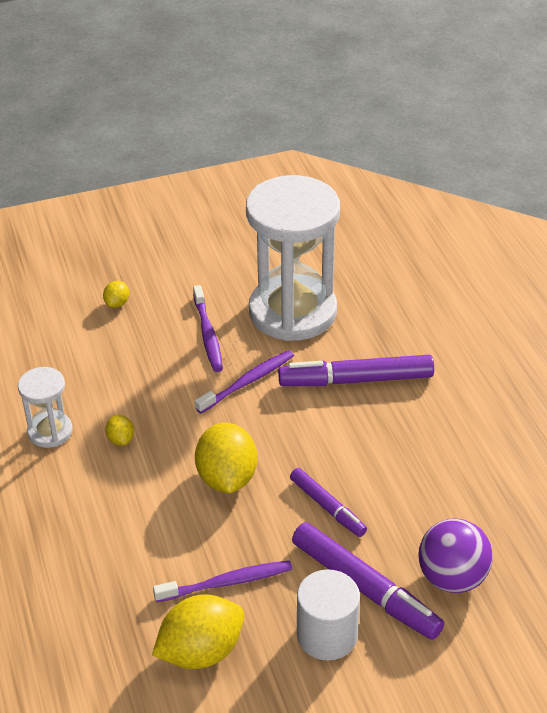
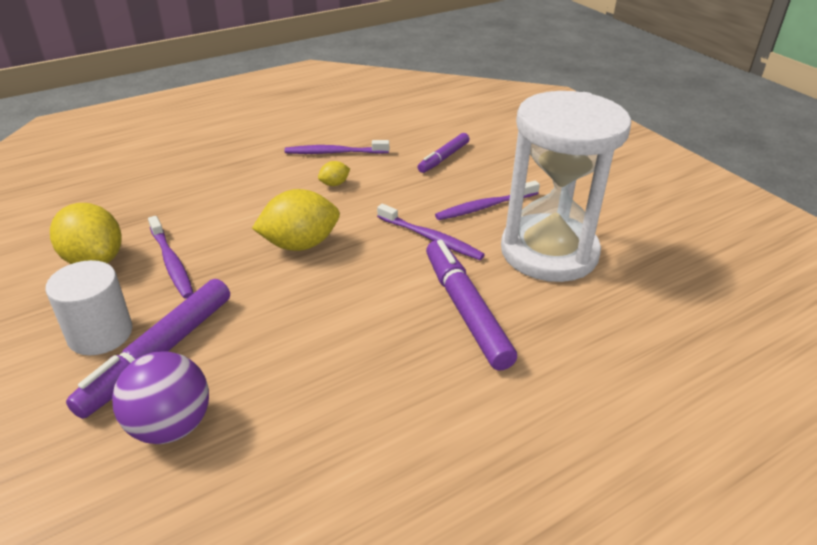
camera: 75 degrees right, 5 degrees down
white hourglass [18,367,73,448] -> purple toothbrush [285,140,389,154]
yellow lemon [103,281,129,308] -> none
purple marker [290,468,367,537] -> purple marker moved to [418,133,469,173]

